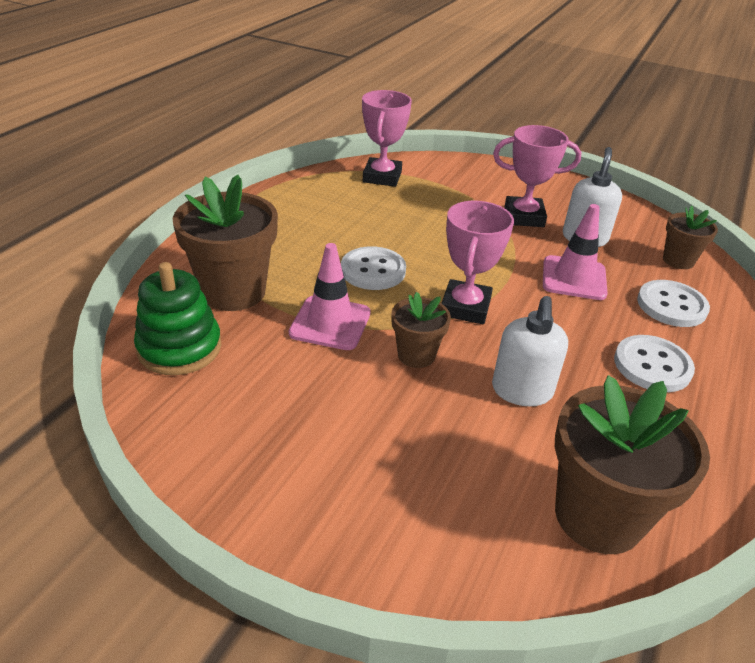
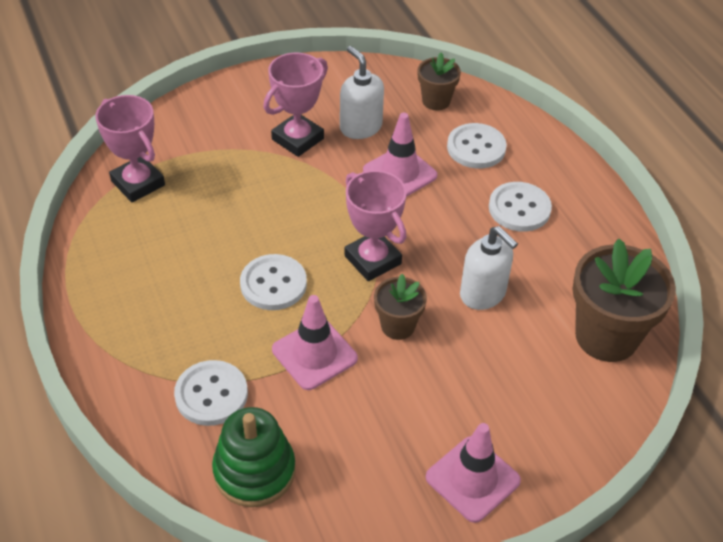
camera: 50 degrees left, 10 degrees up
brown flower pot [173,174,278,311] -> white button [174,360,248,426]
none -> pink traffic cone [426,423,521,523]

